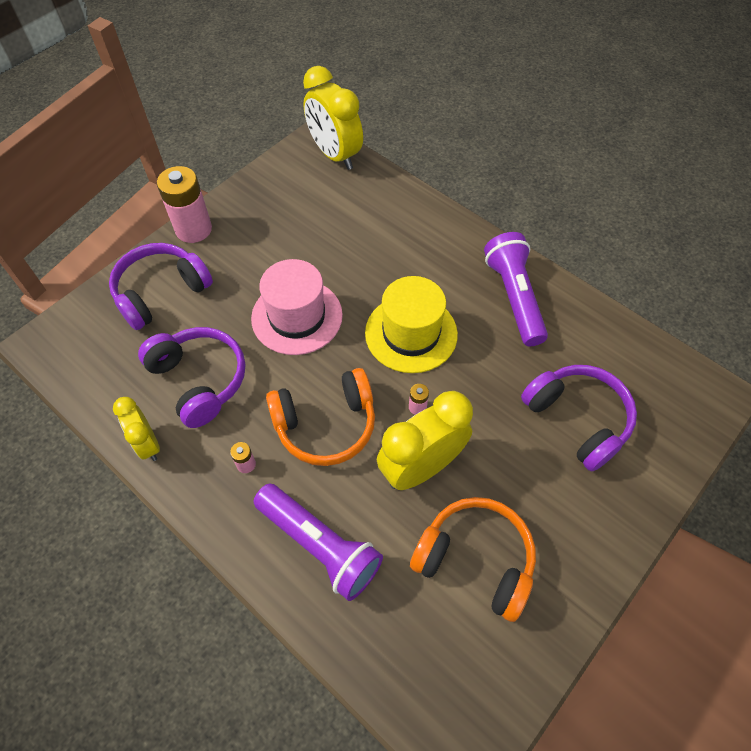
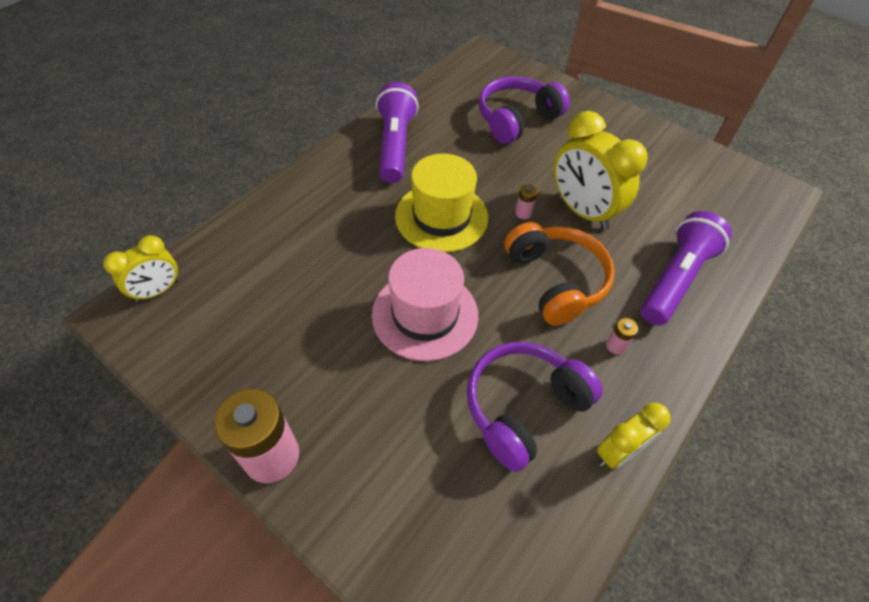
camera: 95 degrees left, 5 degrees down
purple headphones [109,243,213,330] -> none
yellow clock [303,66,363,170] -> yellow clock [103,235,179,302], size x0.59
orange headphones [410,497,536,622] -> none
purple flashlight [484,232,548,346] -> purple flashlight turned 105 degrees clockwise [376,82,419,183]

